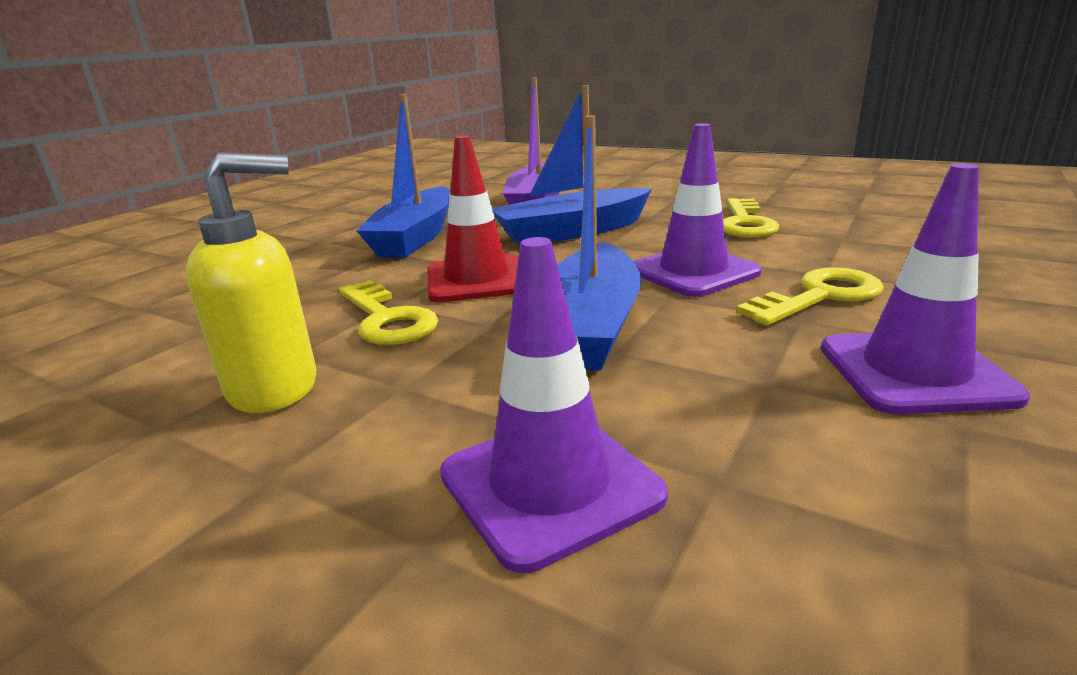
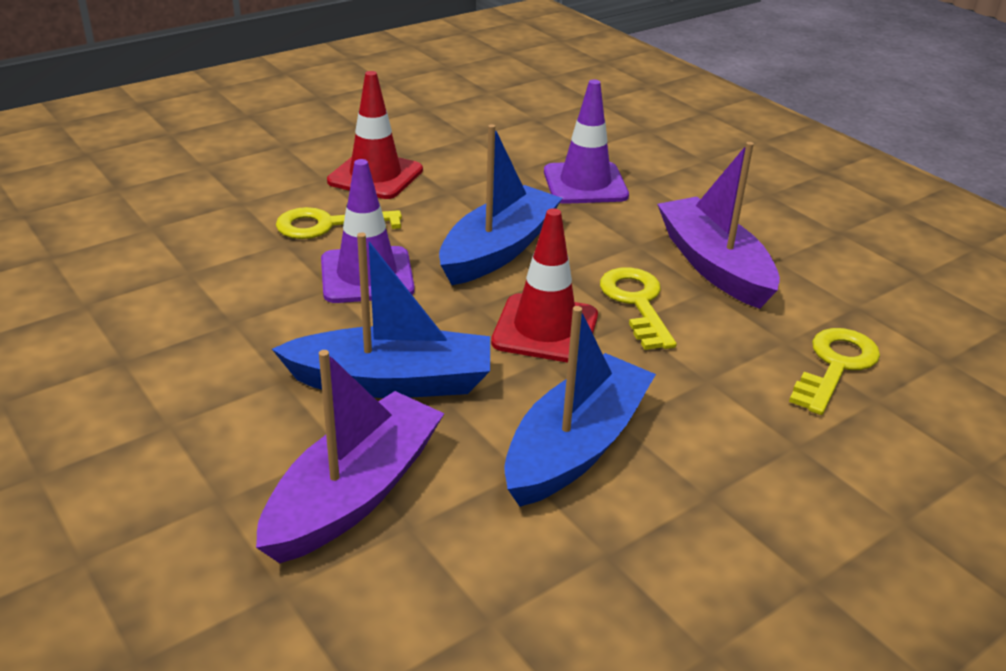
camera: 160 degrees left, 10 degrees up
yellow soap dispenser [186,152,316,413] -> purple boat [657,142,780,309]
yellow key [723,198,779,237] -> yellow key moved to [789,328,880,415]
purple traffic cone [821,163,1030,414] -> red traffic cone [327,71,423,199]

